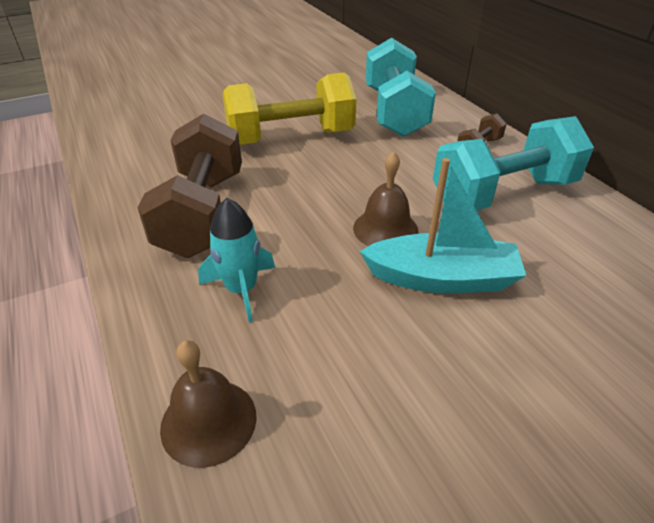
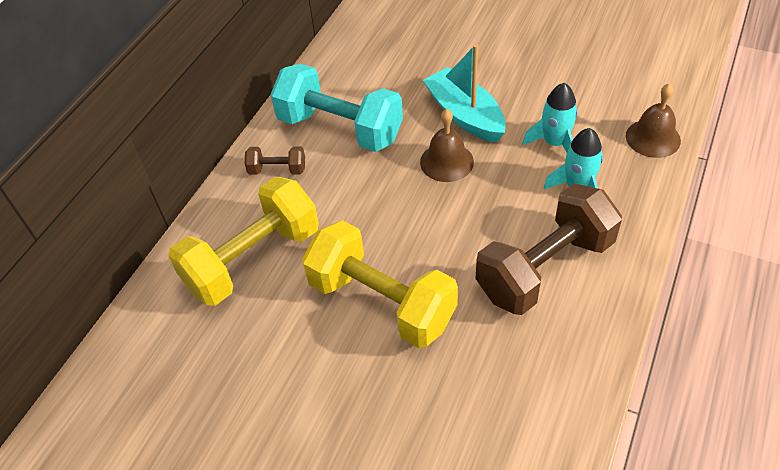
camera: 125 degrees left, 10 degrees up
turquoise dumbbell [365,38,436,137] -> yellow dumbbell [168,176,319,306]
none -> turquoise rocket [522,83,578,152]

